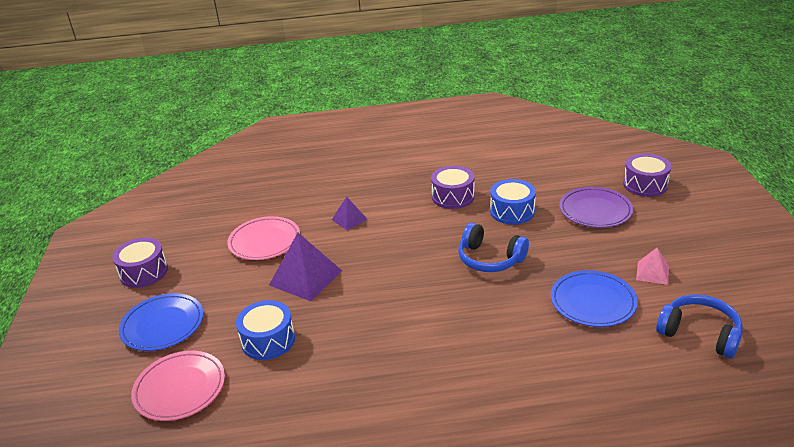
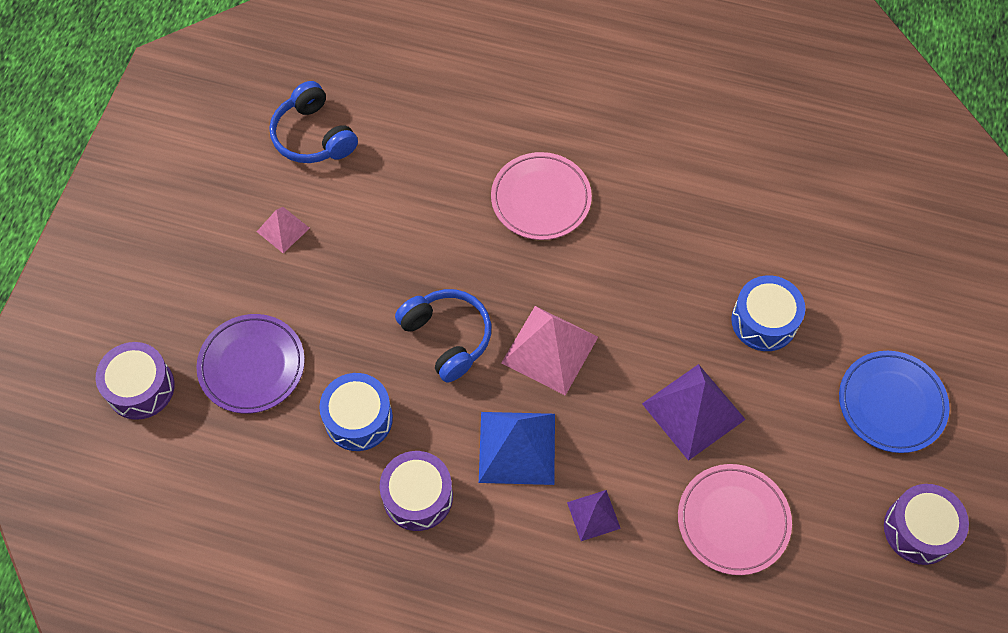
camera: 160 degrees left, 30 degrees up
pink plate [131,351,225,421] -> pink plate moved to [491,152,592,240]
blue plate [551,270,638,327] -> none
none -> blue pyramid [479,412,555,485]
none -> pink pyramid [501,306,598,396]

